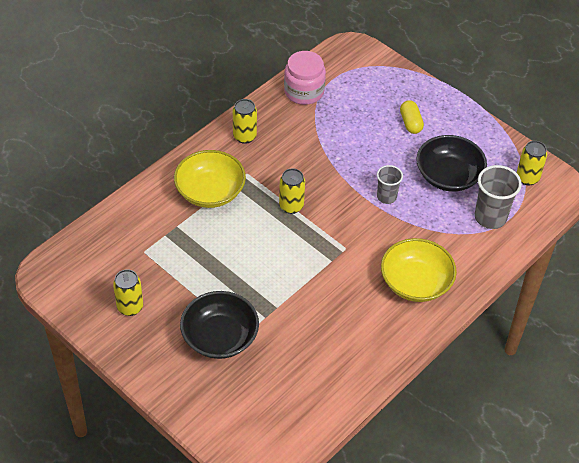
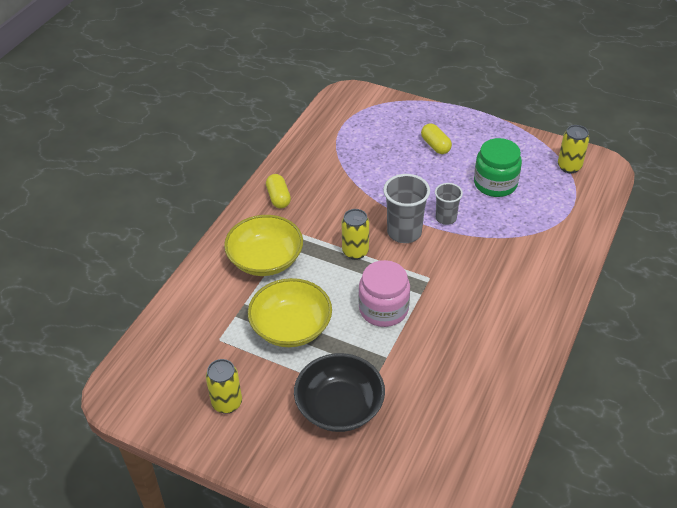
camera: 15 degrees left, 5 degrees down
yellow can [233,99,257,144] -> yellow capsule [266,174,291,208]
pink jar [284,51,326,105] -> pink jar moved to [359,260,410,327]
yellow bowl [381,238,457,302] -> yellow bowl moved to [248,278,332,347]
black bowl [416,135,487,192] -> green jar [474,138,522,197]
grey cup [475,165,522,229] -> grey cup moved to [383,174,430,243]

